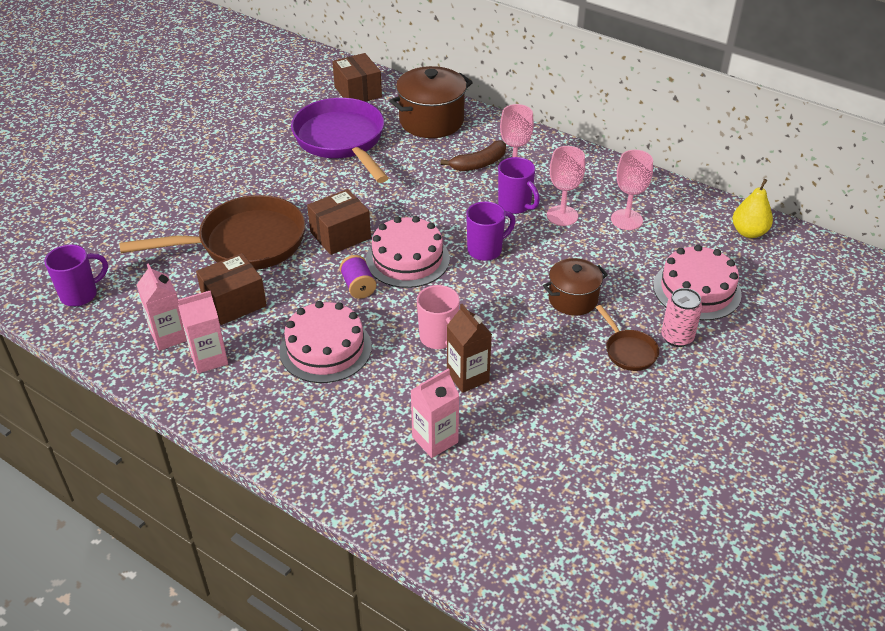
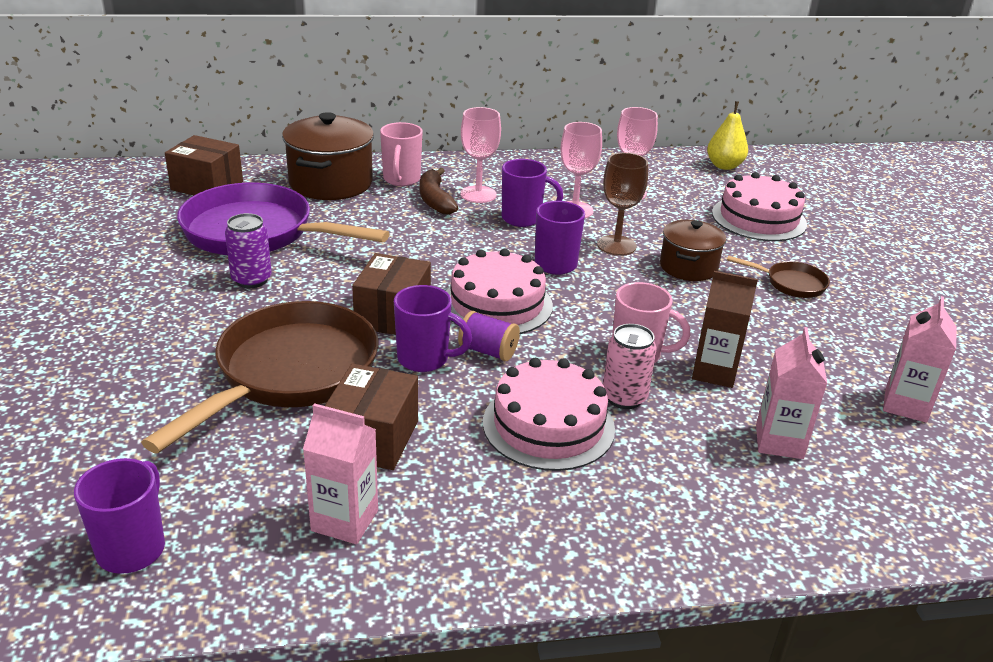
camera: 45 degrees left, 10 degrees down
pink carton [178,291,228,373] -> pink carton moved to [883,296,957,423]
brown banana [441,140,506,171] -> brown banana turned 150 degrees clockwise [420,168,458,215]
pink can [661,288,702,347] -> pink can moved to [603,324,657,409]
none -> purple can [225,213,272,288]
none -> pink mug [380,122,423,186]
none -> purple mug [394,285,472,372]
none -> brown goblet [597,153,648,256]

